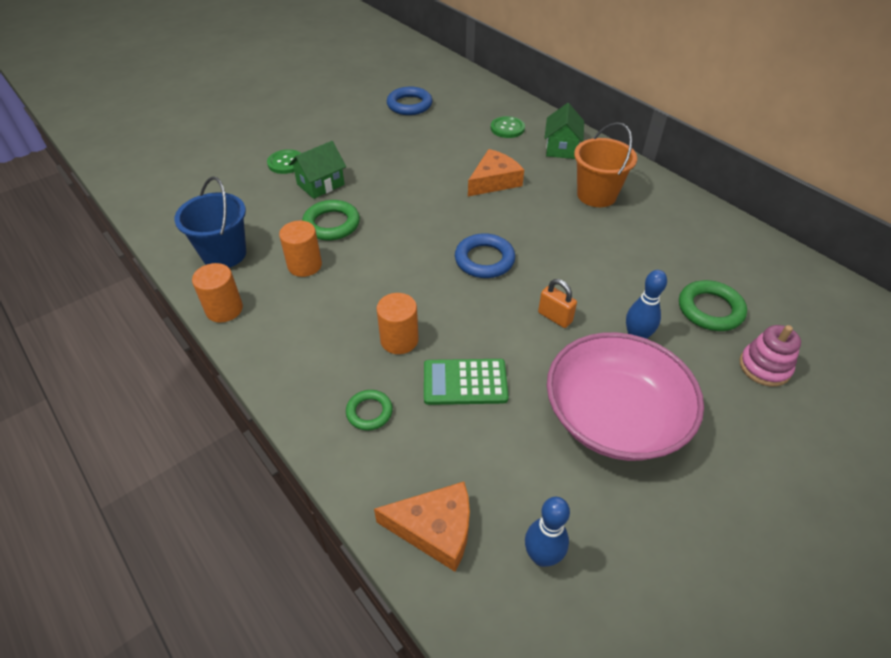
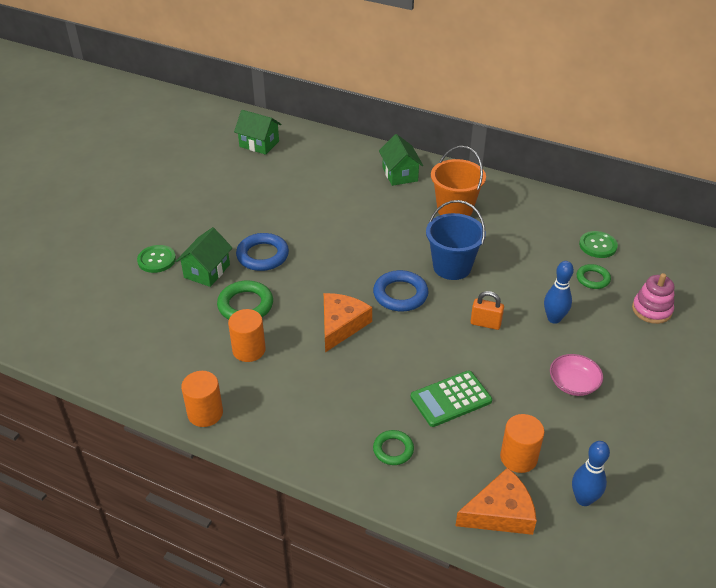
camera: 25 degrees left, 5 degrees down
blue bucket [174,176,246,268] -> blue bucket moved to [426,200,486,280]
orange cylinder [376,293,419,354] -> orange cylinder moved to [500,414,545,473]
blue ring [387,87,432,115] -> blue ring moved to [236,233,289,271]
orange cheese [468,149,524,196] -> orange cheese moved to [324,293,372,352]
green button [491,116,525,138] -> green button moved to [579,231,618,258]
pink bowl [547,332,704,461] -> pink bowl [550,354,603,396], size x0.44
green ring [679,280,747,331] -> green ring [577,264,611,289], size x0.62
none -> green house [234,110,281,155]

